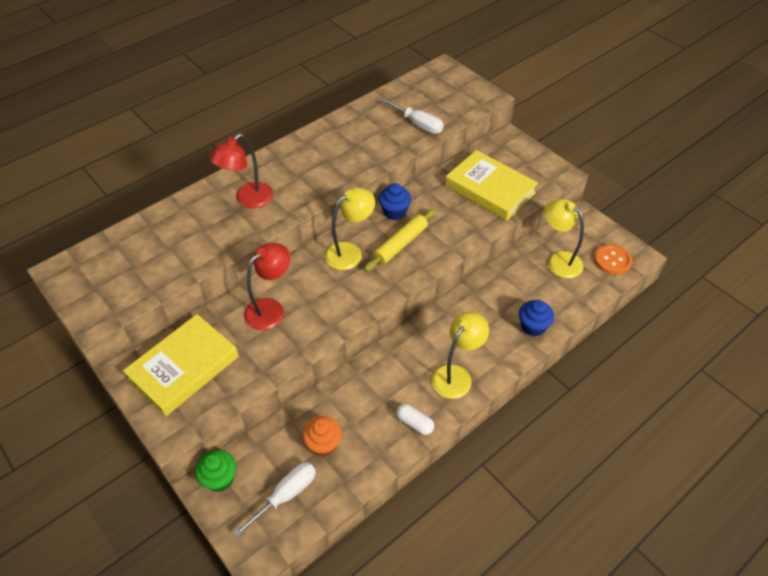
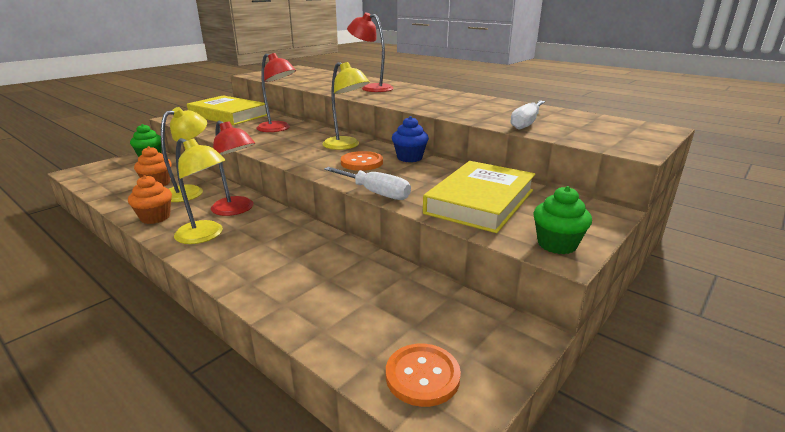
camera: 80 degrees right, 25 degrees down
white screwdriver [233,462,316,538] -> white screwdriver moved to [324,167,411,200]
yellow rolling pin [364,209,436,272] -> orange button [341,151,383,171]
white capsule [396,404,434,435] -> orange cupcake [128,175,172,224]
blue cupcake [519,300,554,337] -> none
yellow lamp [544,199,584,278] -> yellow lamp moved to [161,107,207,202]
none -> red lamp [211,121,255,216]
none -> green cupcake [533,186,592,254]

